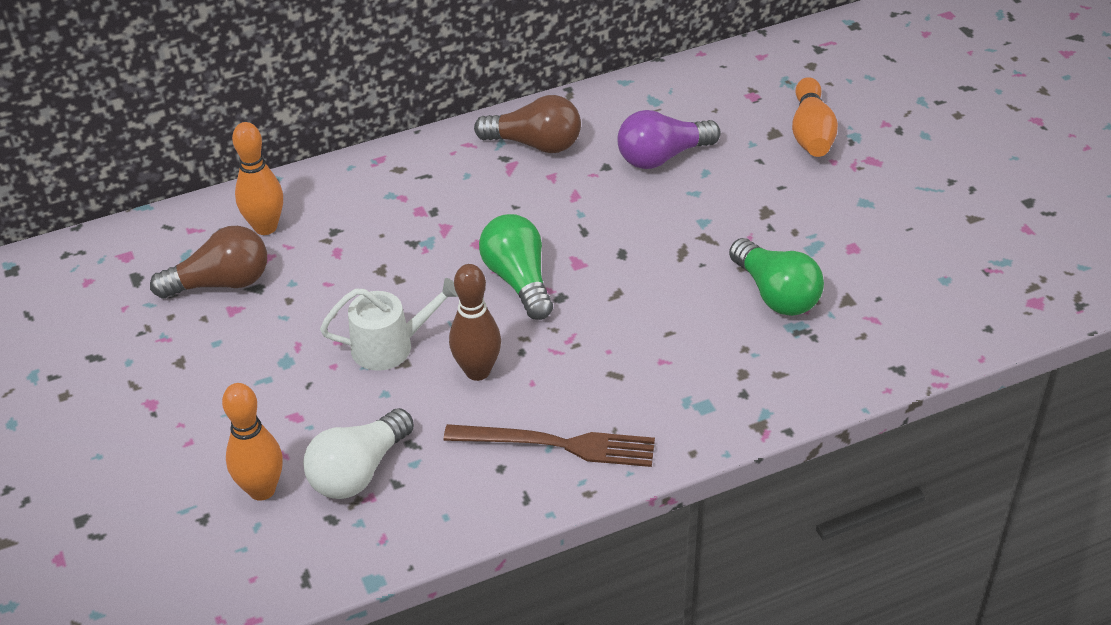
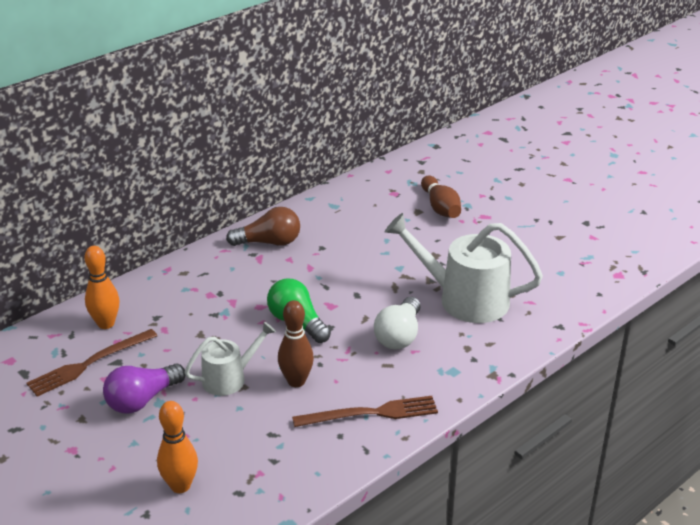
camera: 20 degrees left, 10 degrees down
brown light bulb [150,226,267,298] -> brown fork [27,329,157,397]
white light bulb [303,408,414,499] -> white light bulb moved to [374,297,421,350]
purple light bulb [617,110,721,169] -> purple light bulb moved to [103,364,185,413]
green light bulb [729,238,824,316] -> white watering can [385,213,543,323]
orange bowling pin [792,77,838,157] -> brown bowling pin [421,175,461,218]

